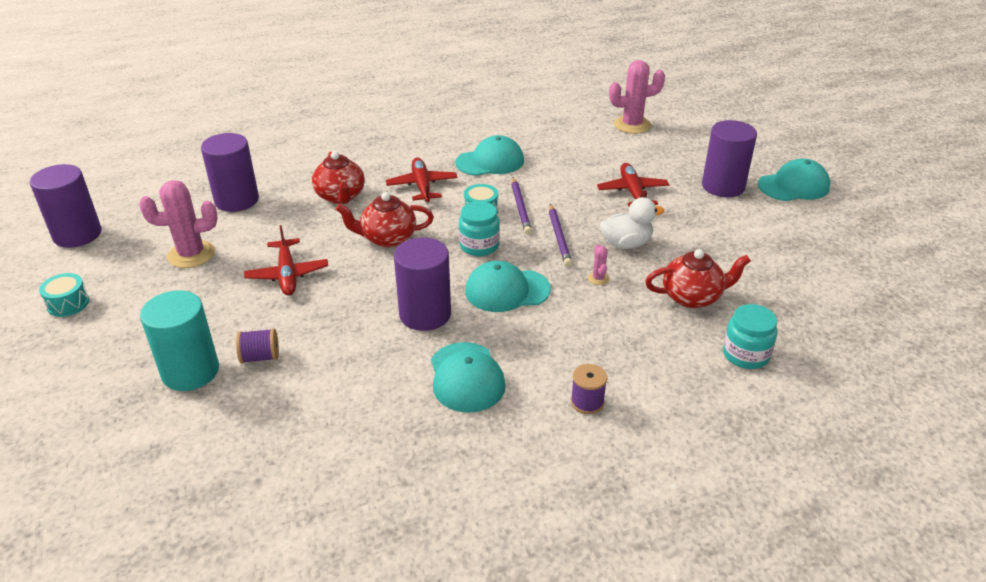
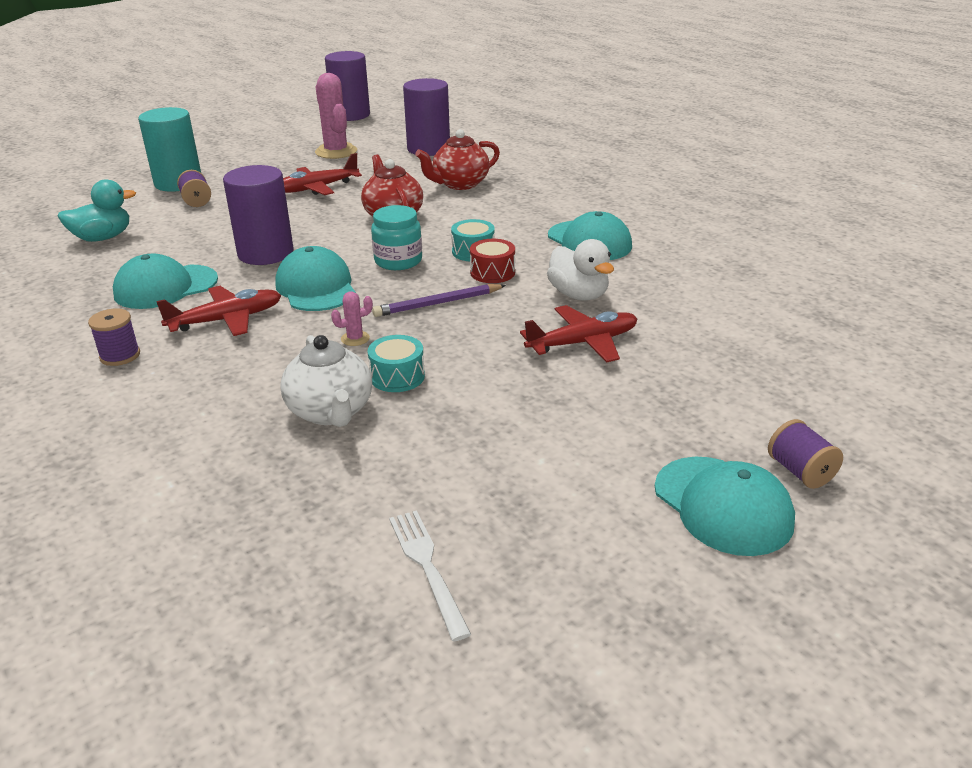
camera: 75 degrees right, 5 degrees down
turquoise drum [39,273,89,317] -> turquoise drum moved to [367,335,425,392]
red plane [386,157,458,202] -> red plane moved to [156,286,281,336]
purple pencil [511,177,532,234] -> red drum [470,239,515,283]
white duck [600,197,664,249] -> white duck moved to [547,239,614,301]
pink cactus [609,60,665,134] -> none
red teapot [645,249,751,308] -> white teapot [280,335,372,427]
purple cylinder [702,120,757,197] -> none
turquoise jar [723,304,778,369] -> none
none -> turquoise duck [58,179,136,242]
none -> white fork [389,510,471,641]
none -> purple spool [768,419,843,489]

